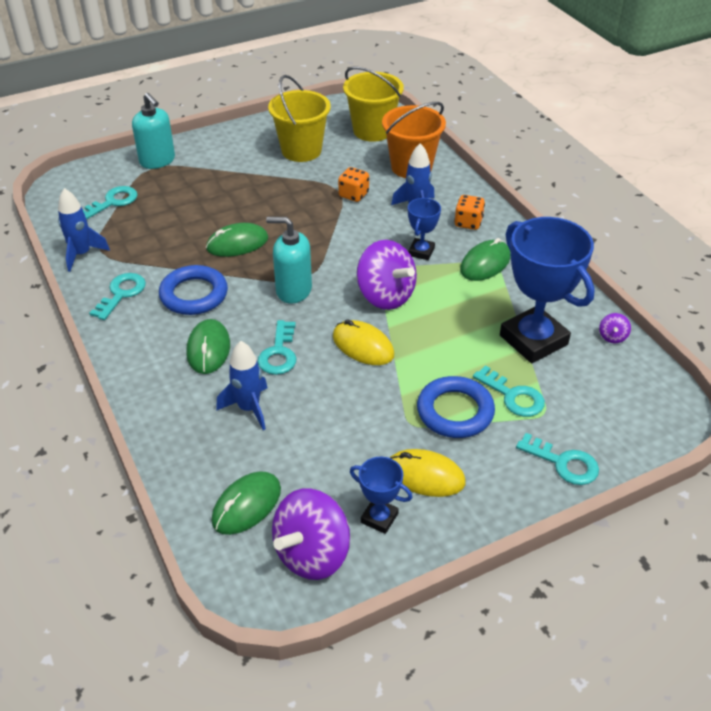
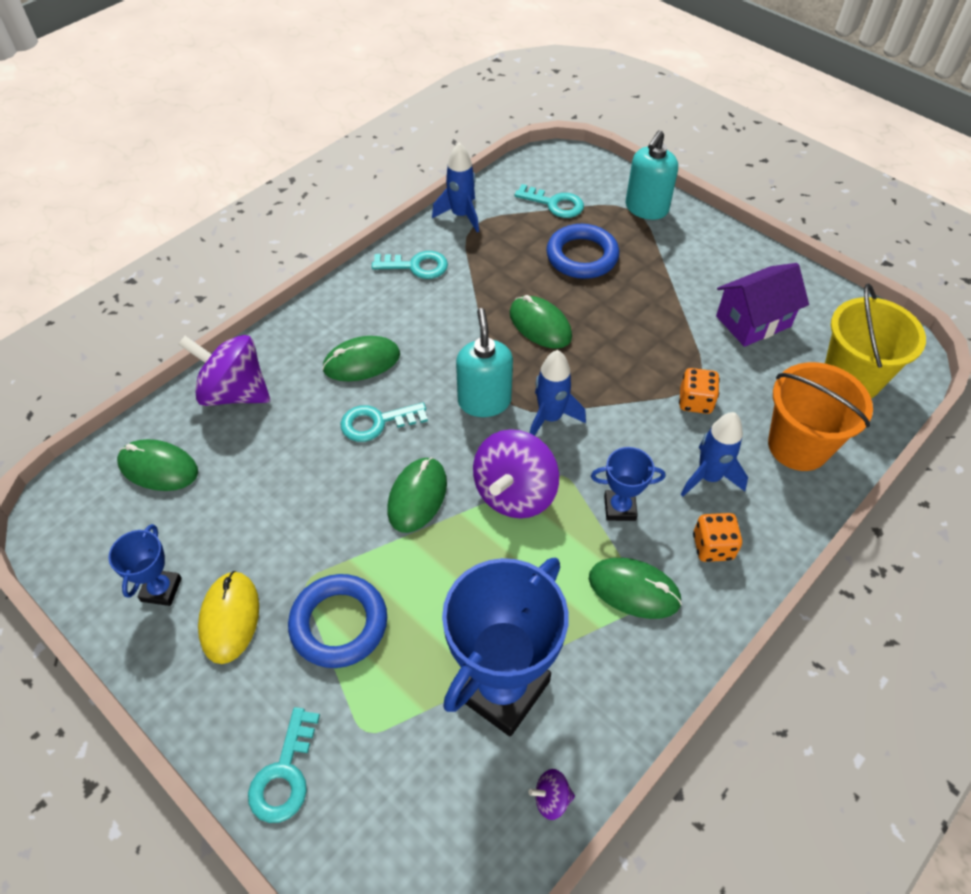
camera: 70 degrees right, 10 degrees up
blue ring [159,265,228,315] -> blue ring moved to [546,224,619,279]
blue rocket [216,341,268,430] -> blue rocket moved to [530,350,586,436]
yellow bucket [268,75,331,162] -> purple house [716,263,809,347]
purple spinning top [272,488,350,580] -> purple spinning top moved to [179,335,270,406]
yellow mouse [333,319,394,365] -> green mouse [387,457,447,533]
turquoise key [473,365,545,417] -> none

